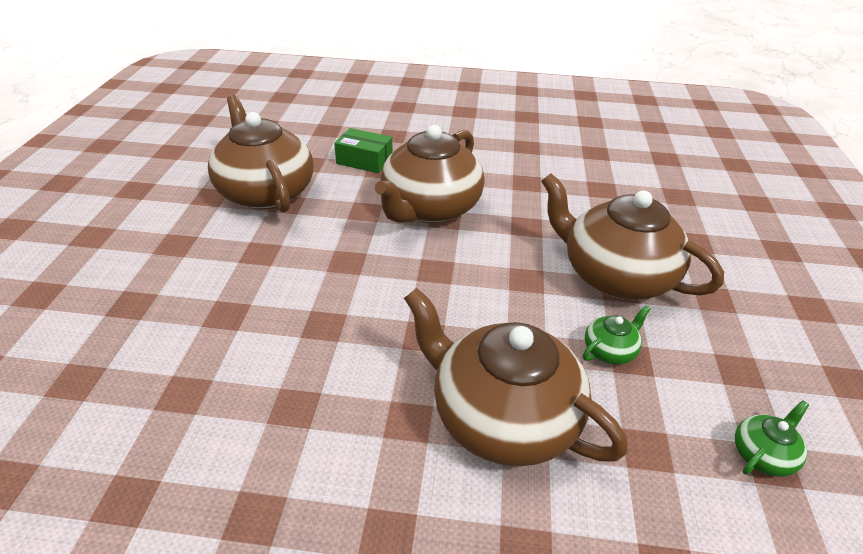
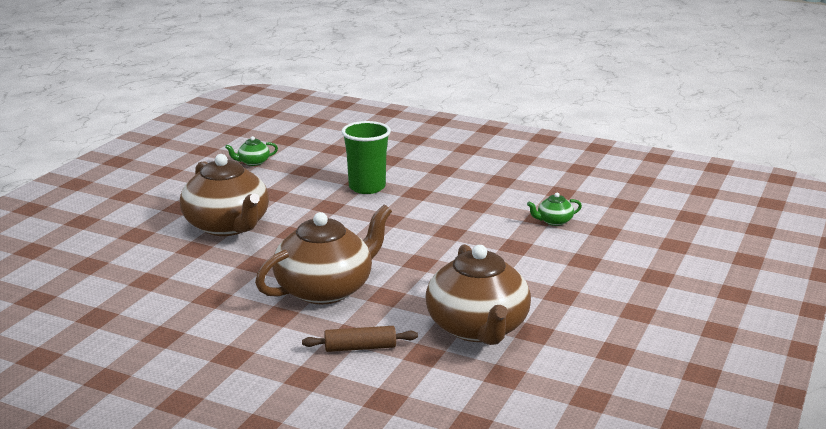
camera: 160 degrees left, 15 degrees down
green box [334,128,393,173] -> brown rolling pin [302,326,418,352]
brown teapot [404,288,628,466] -> green cup [342,121,391,194]
green teapot [583,305,651,364] -> green teapot moved to [527,193,582,226]

